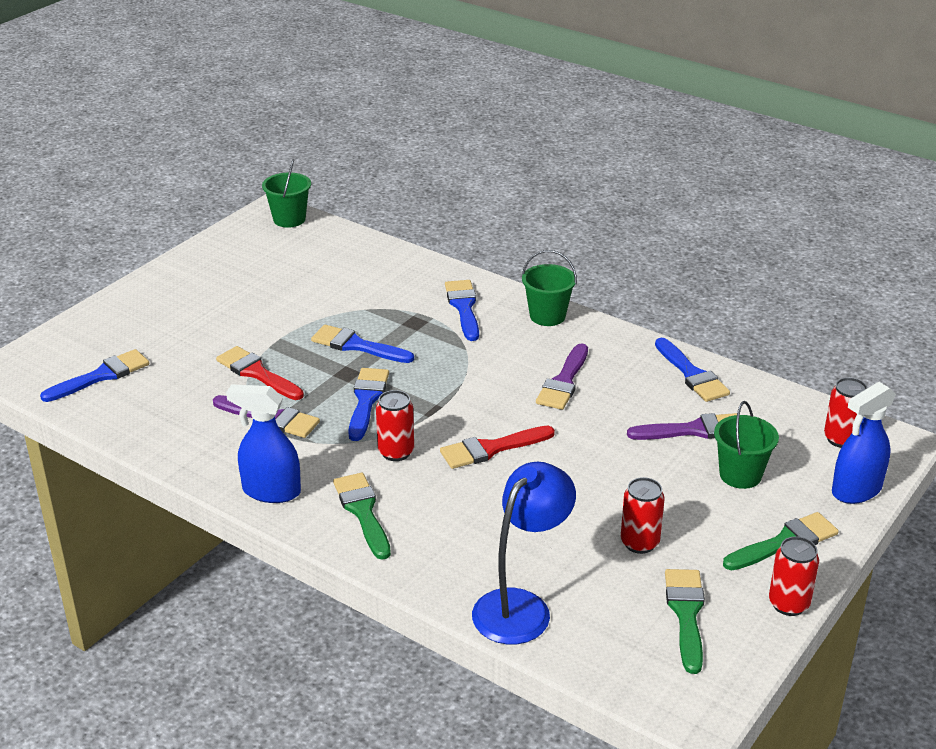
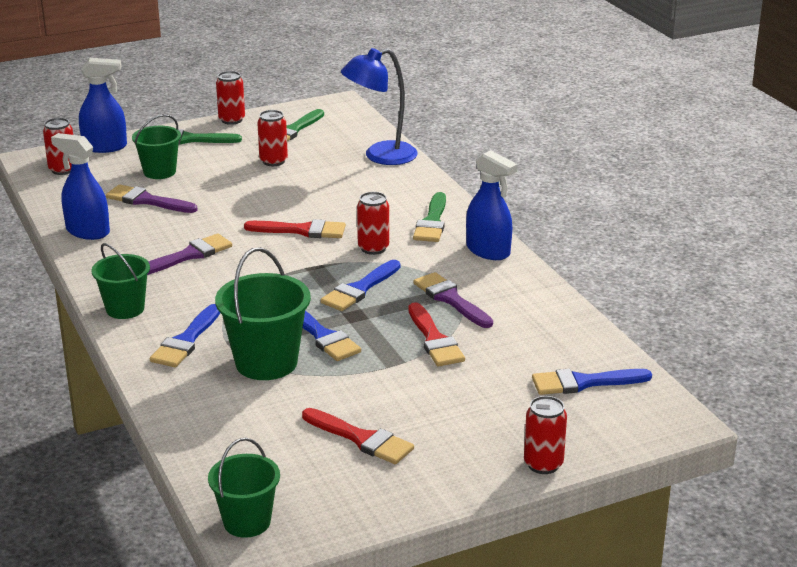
camera: 150 degrees left, 5 degrees down
blue brush [655,338,730,402] -> blue spray bottle [51,133,110,240]
none -> green bucket [215,247,311,380]
none -> red brush [302,408,414,464]
none -> red can [524,396,567,474]

